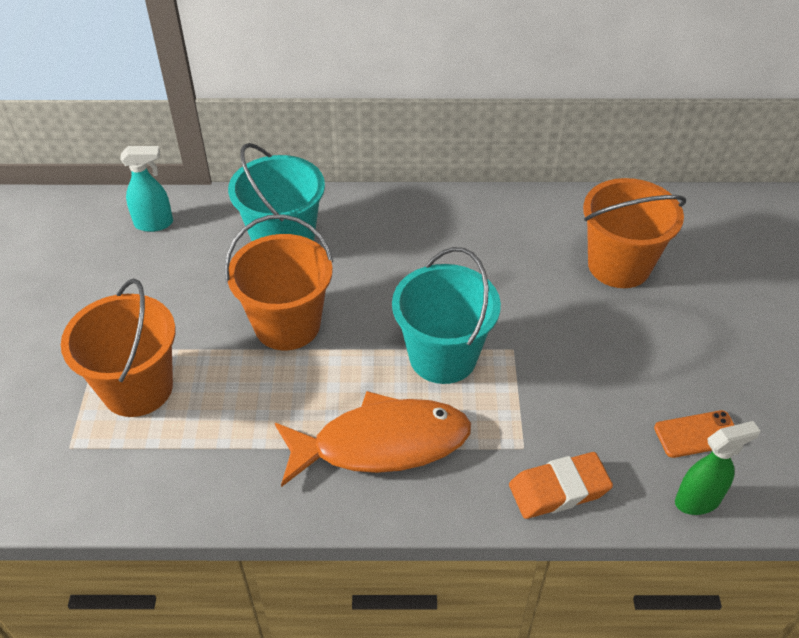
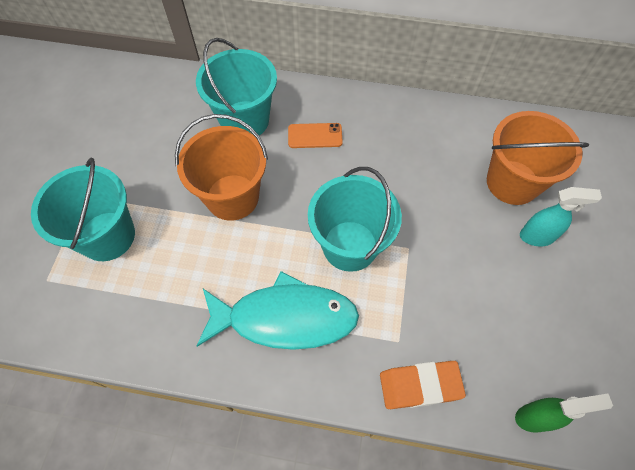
camera: 10 degrees right, 15 degrees up
orange bucket [61,279,176,417] -> turquoise bucket [31,158,135,261]
turquoise spray bottle [120,146,173,232] -> turquoise spray bottle moved to [520,187,602,246]
orange fish [275,391,471,487] -> turquoise fish [196,271,359,350]
orange phone [654,410,734,458] -> orange phone moved to [288,123,343,148]

